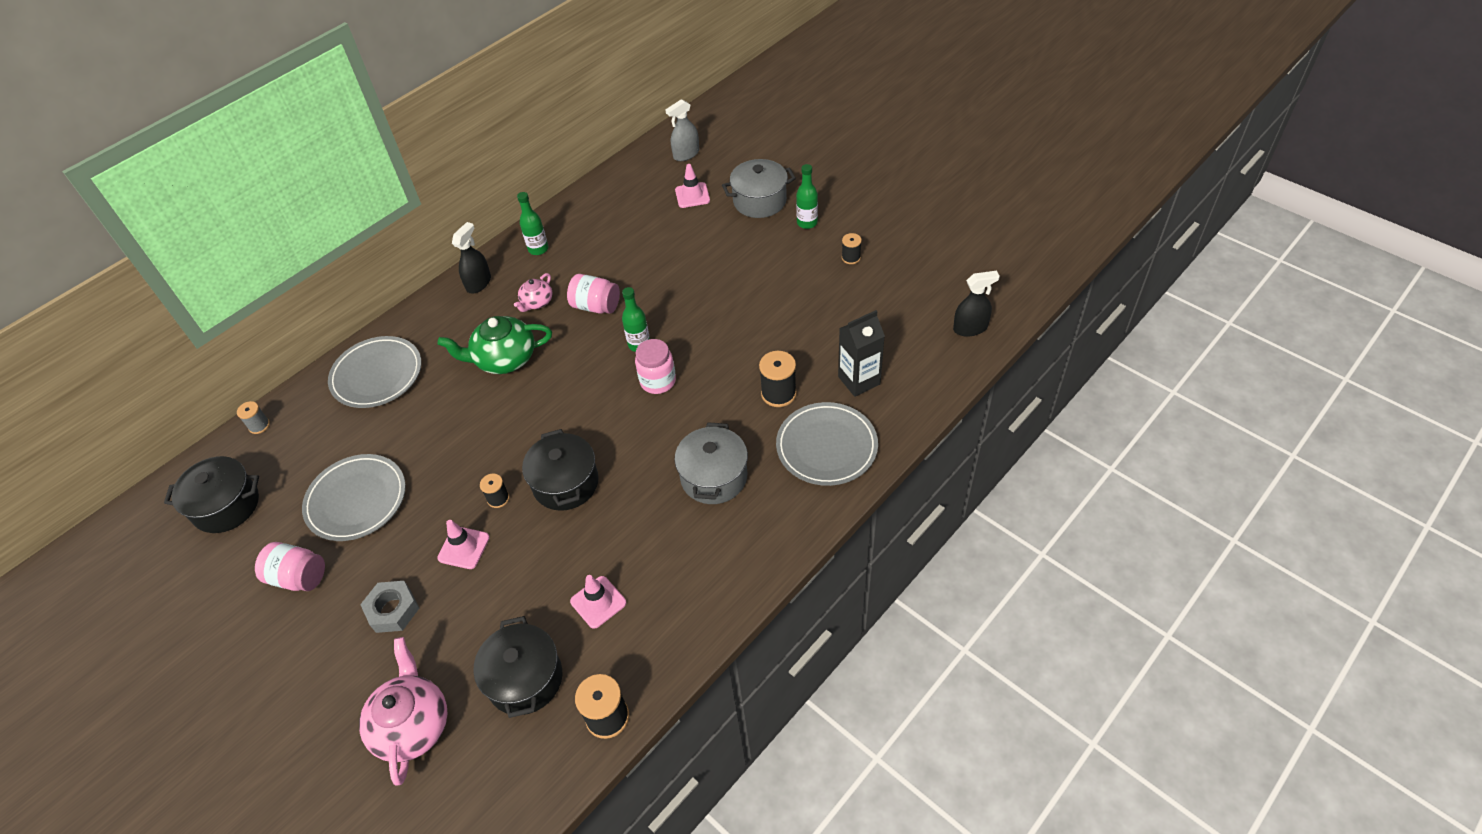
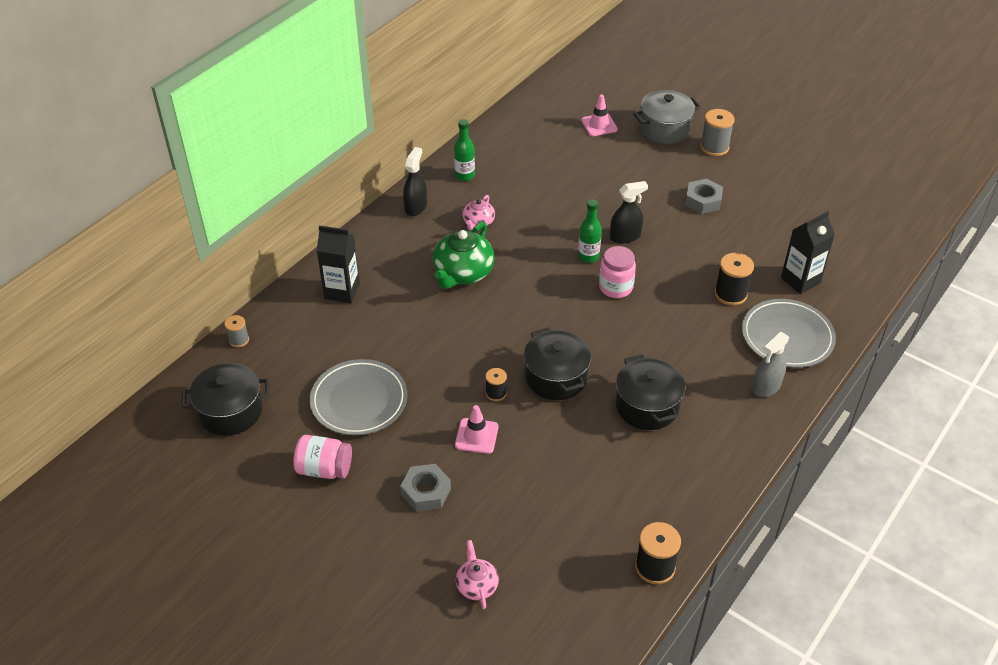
camera: 10 degrees left, 5 degrees down
grey plate [328,336,422,408] -> black carton [317,225,360,303]
pink teapot [359,637,447,785] -> pink teapot [456,540,499,609], size x0.55
green teapot [438,316,552,374] -> green teapot turned 45 degrees counterclockwise [433,221,495,289]
black pot [473,616,562,718] -> black pot moved to [616,354,685,430]
pink jar [567,274,620,314] -> none
pink traffic cone [570,575,626,629] -> none
grey spray bottle [665,99,699,161] -> grey spray bottle moved to [752,332,790,397]
grey pot [674,422,748,504] -> none
green bottle [796,164,818,229] -> grey spool [700,109,735,156]
black spool [842,233,862,264] -> none
black spray bottle [953,271,1000,337] -> black spray bottle moved to [610,181,648,244]
none -> grey nut [685,179,723,214]

